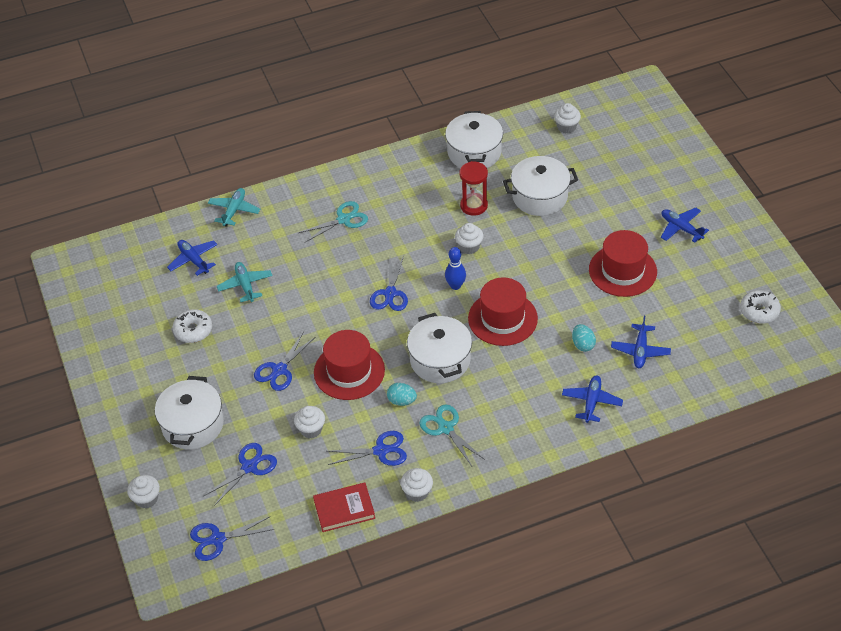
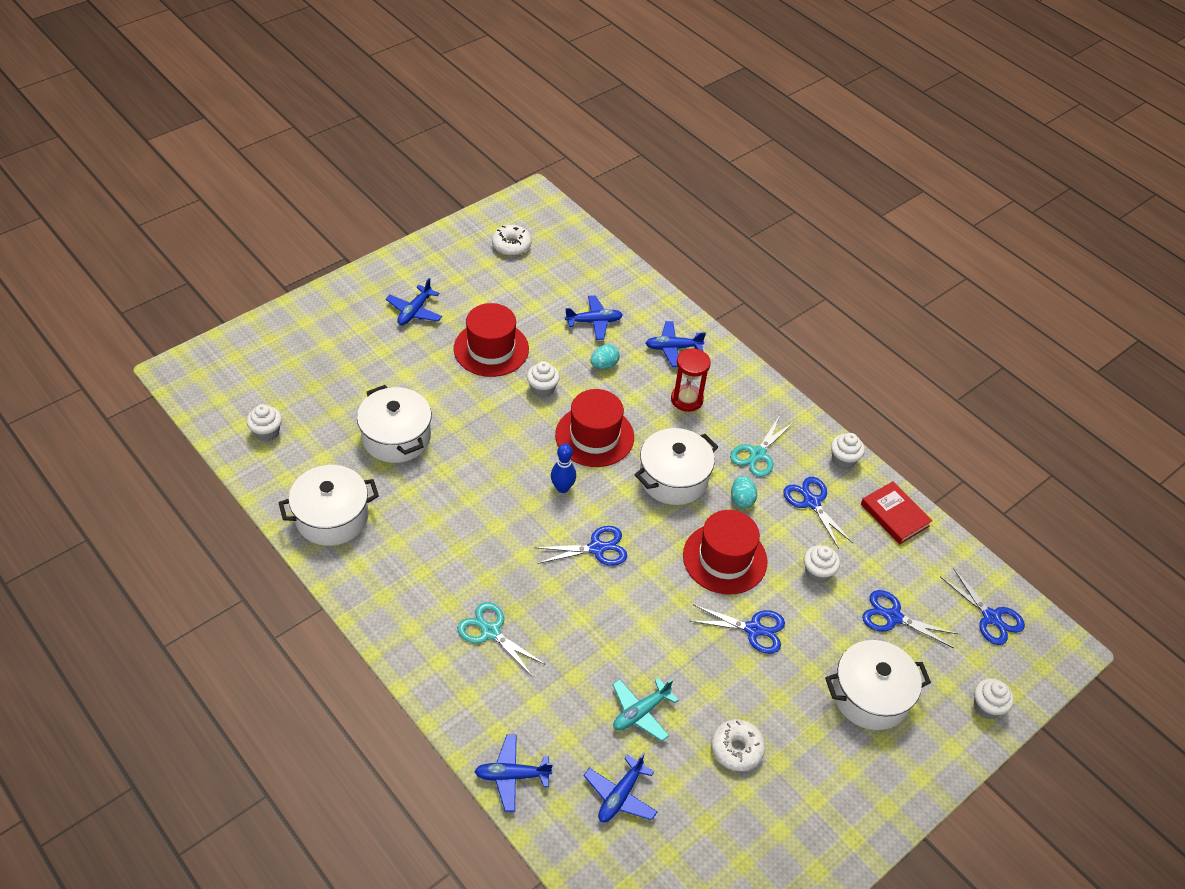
camera: 115 degrees left, 0 degrees up
turquoise plane [208,188,260,227] -> blue plane [474,735,553,812]
white cupcake [455,223,483,254] -> white cupcake moved to [527,361,560,398]
red hourglass [460,161,488,216] -> red hourglass moved to [671,348,711,412]

